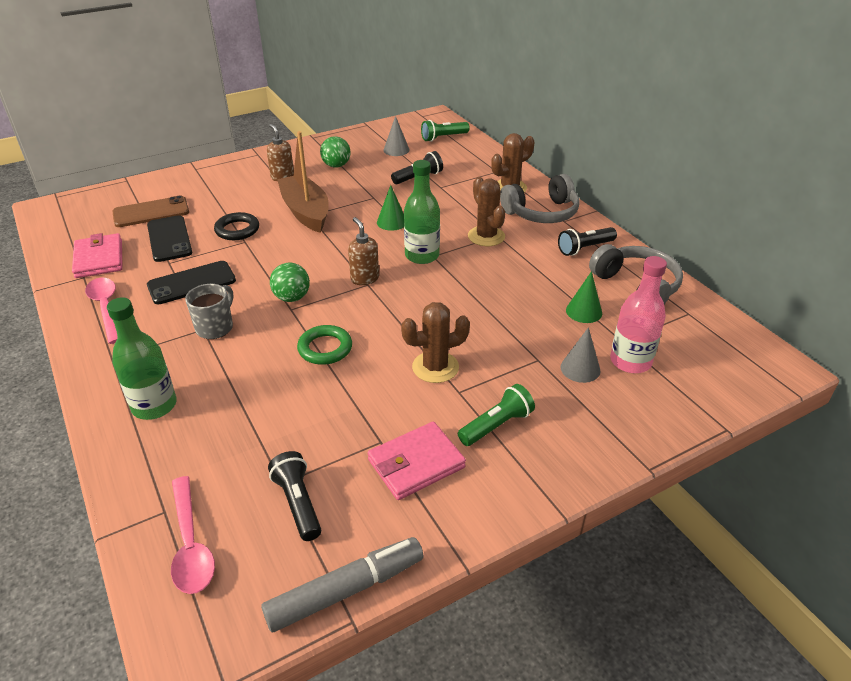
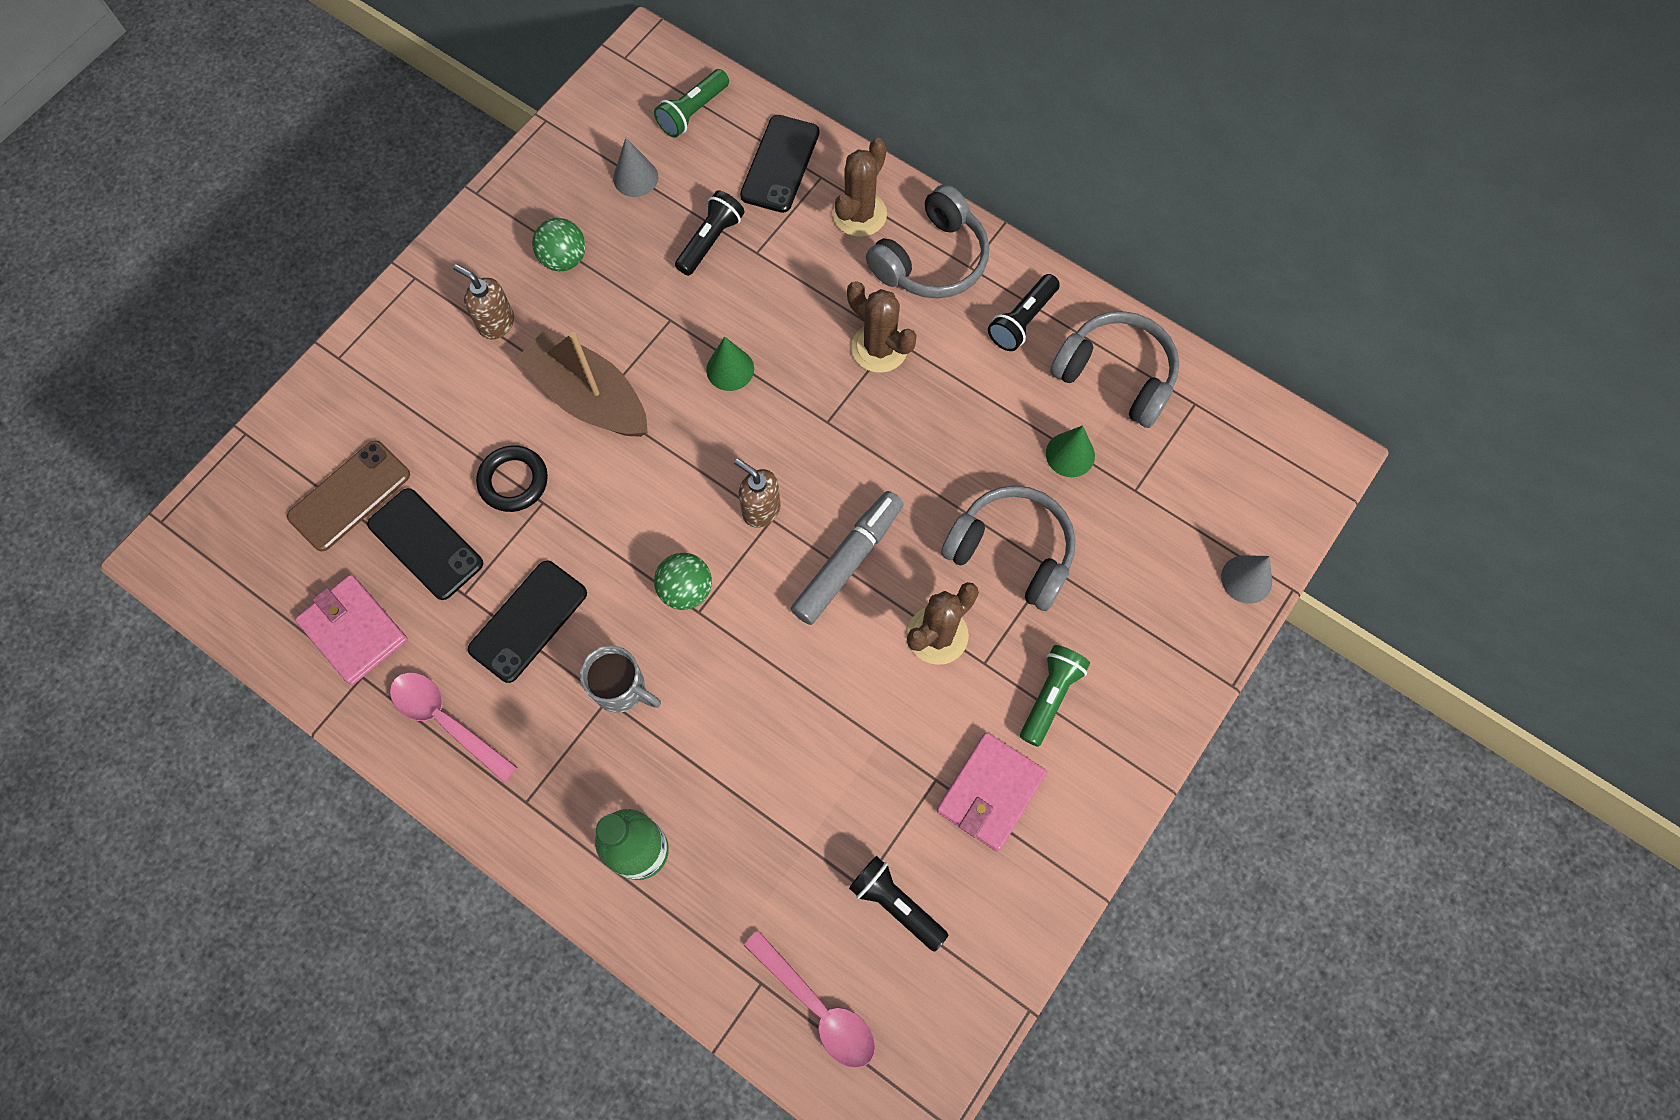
camera: 25 degrees left, 30 degrees up
grey mug [185,284,233,339] -> grey mug turned 120 degrees clockwise [580,645,661,713]
grey marker [261,537,424,632] -> grey marker moved to [791,491,904,625]
green ring [297,325,352,365] -> none
green bottle [404,160,440,264] -> none
grey cone [561,327,600,383] -> grey cone moved to [1221,555,1272,604]
pink bottle [610,256,667,373] -> none
none -> black phone [740,115,819,213]
none -> grey headphones [941,486,1076,611]

